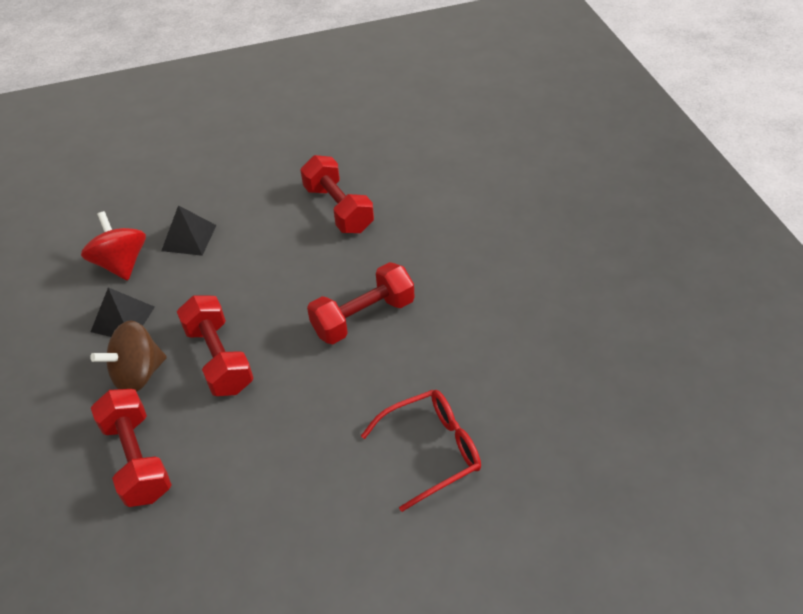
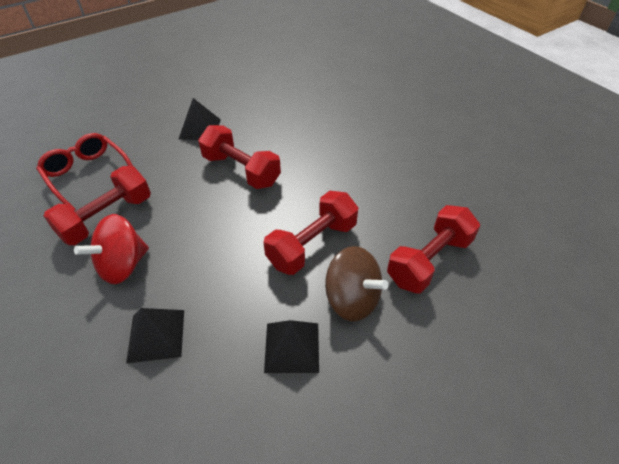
camera: 110 degrees left, 0 degrees up
red spinning top [81,211,146,281] -> red spinning top moved to [74,214,149,284]
red glasses [361,390,481,512] -> red glasses moved to [36,133,133,211]
none -> black pyramid [179,98,221,140]

